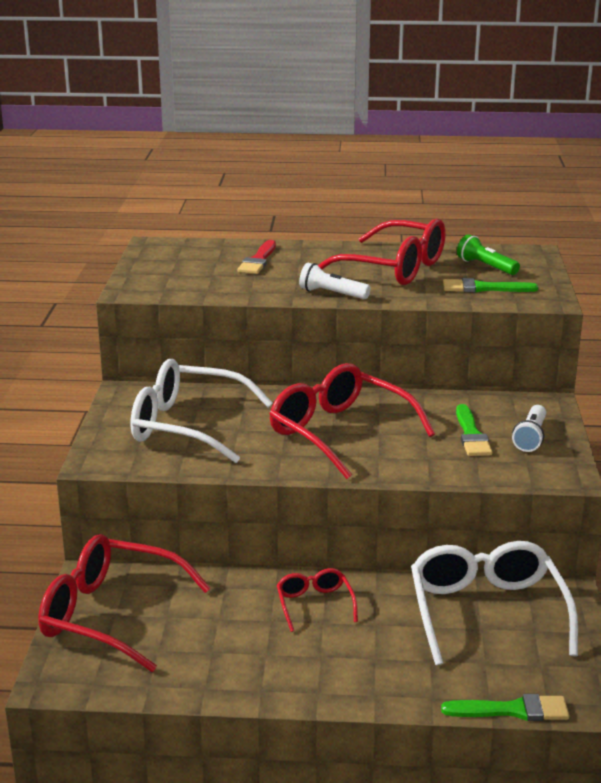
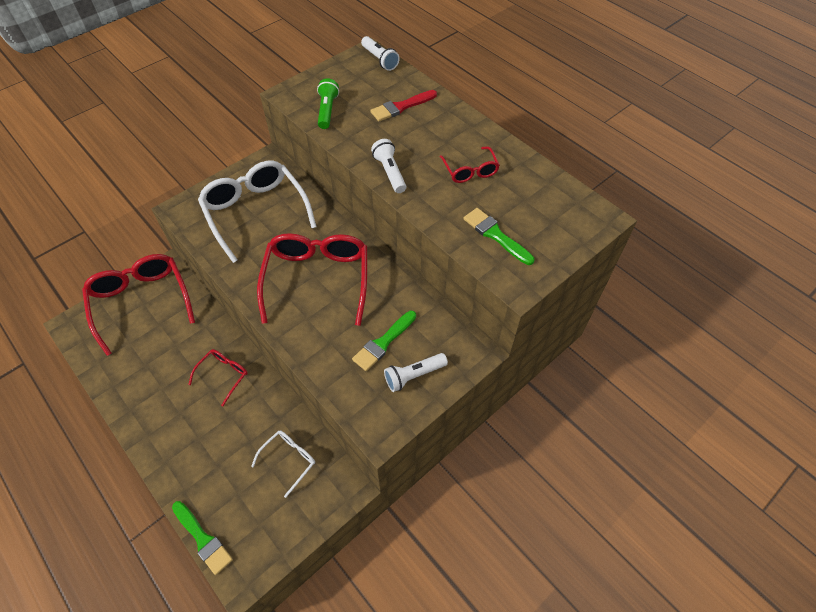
camera: 45 degrees right, 30 degrees up
red glasses [318,218,446,285] -> red glasses [440,146,500,183], size x0.49
white glasses [411,541,578,665] -> white glasses [251,431,315,498], size x0.49
green flashlight [457,234,520,275] -> green flashlight moved to [317,78,339,129]
none -> white flashlight [361,36,400,71]

